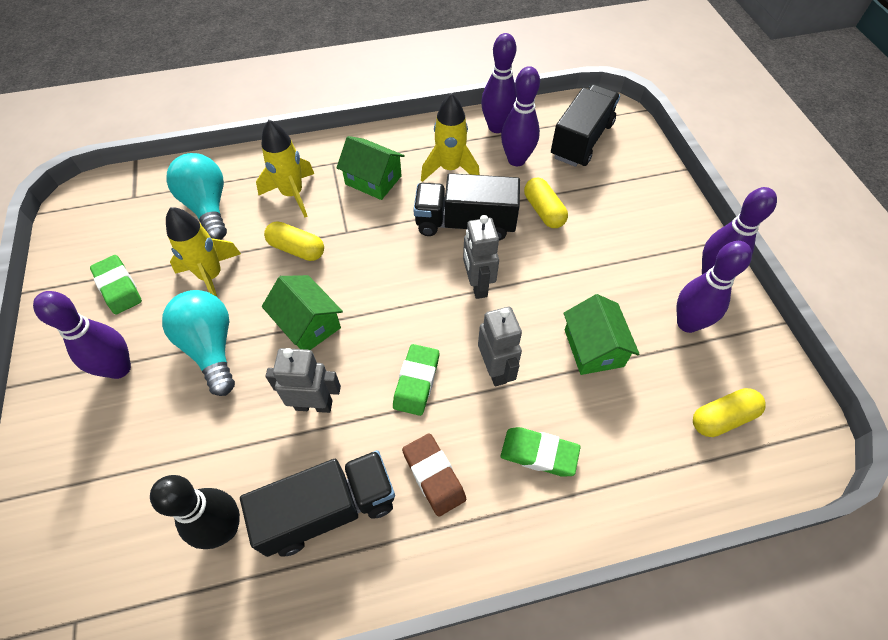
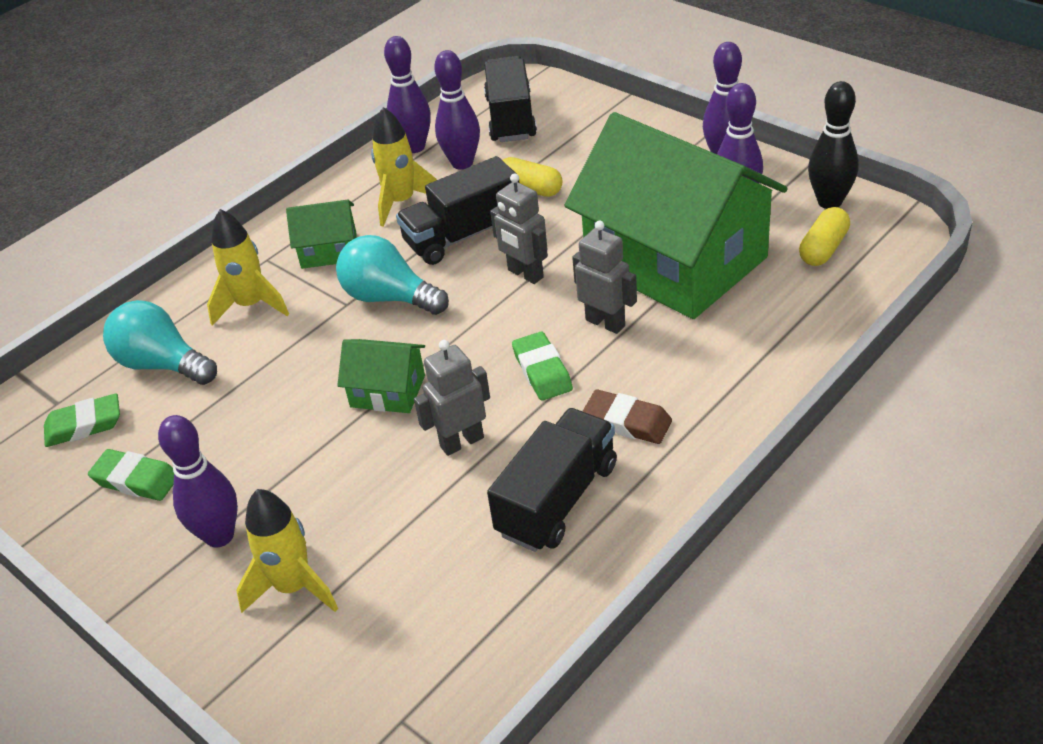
camera: 30 degrees left, 15 degrees down
black bowling pin [150,475,240,549] -> black bowling pin moved to [808,81,859,209]
turquoise light bulb [162,290,235,396] -> turquoise light bulb moved to [336,235,449,315]
yellow rocket [166,207,241,297] -> yellow rocket moved to [236,489,338,613]
yellow capsule [264,222,324,261] -> none
green eraser [501,427,581,477] -> green eraser moved to [44,393,120,447]
green house [563,294,640,375] -> green house [564,112,788,319], size x2.39

